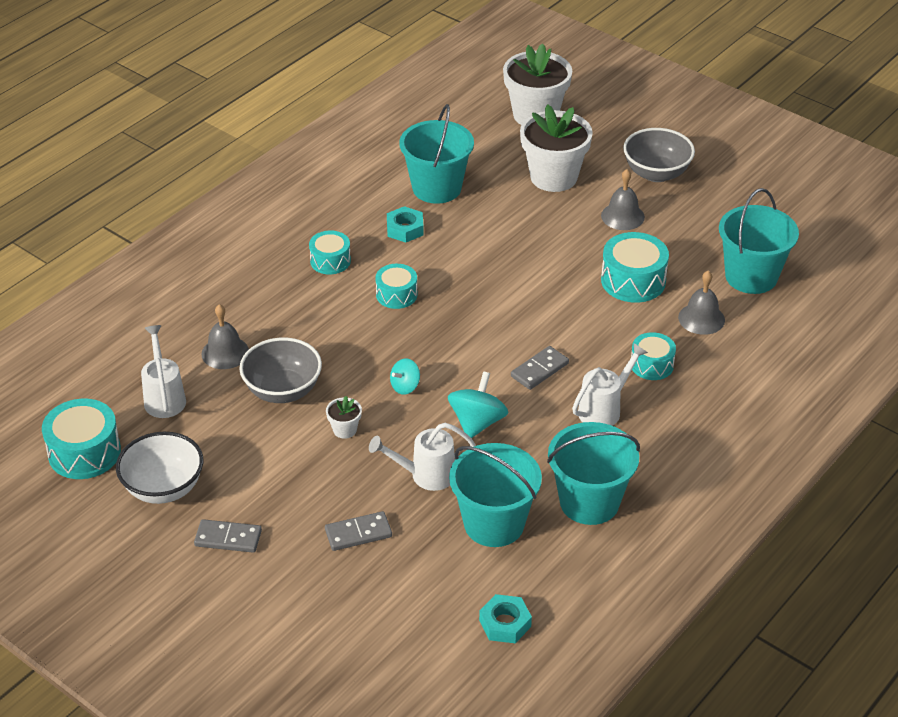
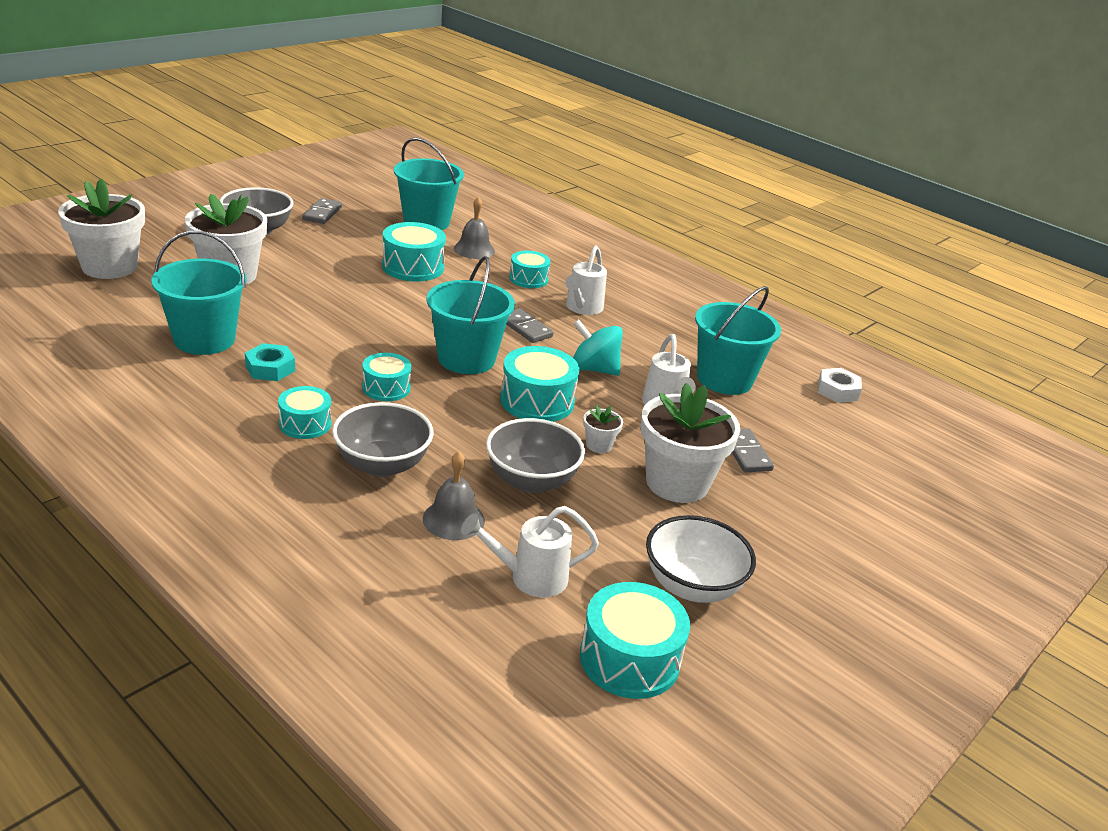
camera: 90 degrees left, 10 degrees down
grey domino [194,519,262,553] -> grey domino moved to [302,198,342,224]
turquoise spinning top [390,359,420,395] -> turquoise drum [500,346,579,422]
turquoise nut [479,594,532,643] -> white nut [818,368,862,403]
turquoise bucket [547,422,640,525] -> turquoise bucket moved to [427,256,515,374]
white watering can [572,343,648,426] -> white watering can turned 120 degrees counterclockwise [565,245,607,315]
grey bell [601,169,645,230] -> none
none -> grey bowl [332,402,434,477]
none -> white flower pot [641,383,740,503]

